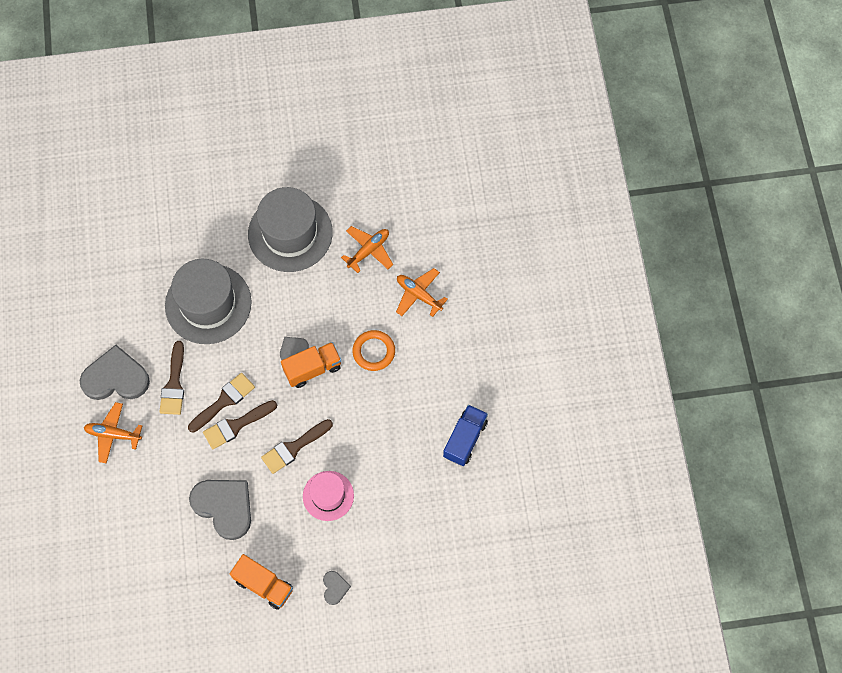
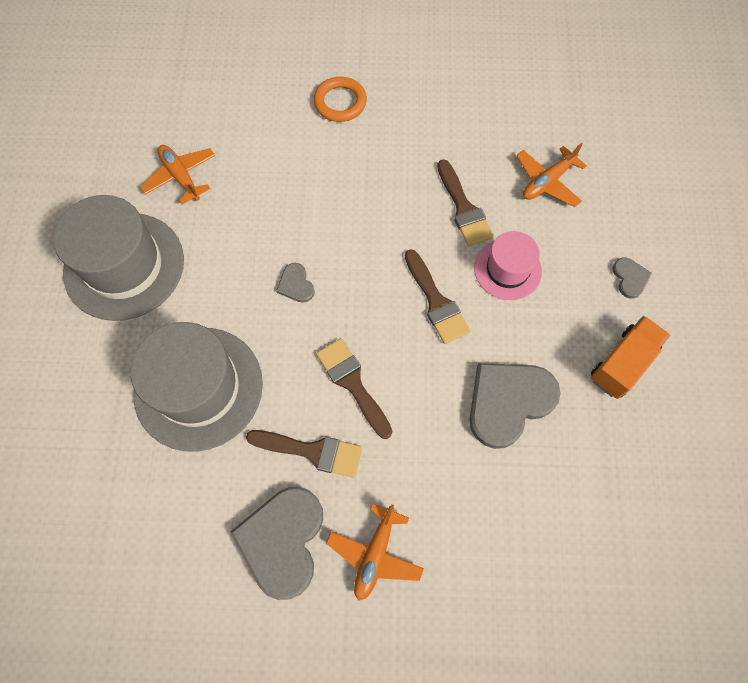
camera: 80 degrees left, 0 degrees up
brown brush [203,400,277,449] -> brown brush moved to [437,159,494,246]
orange truck [281,342,342,388] -> none
grey heart [323,571,351,605] -> grey heart turned 75 degrees clockwise [612,258,652,299]
orange ring [352,330,395,371] -> orange ring moved to [314,77,367,122]
orange plane [396,268,448,317] -> orange plane moved to [516,143,587,207]
blue truck [443,405,488,466] -> none

